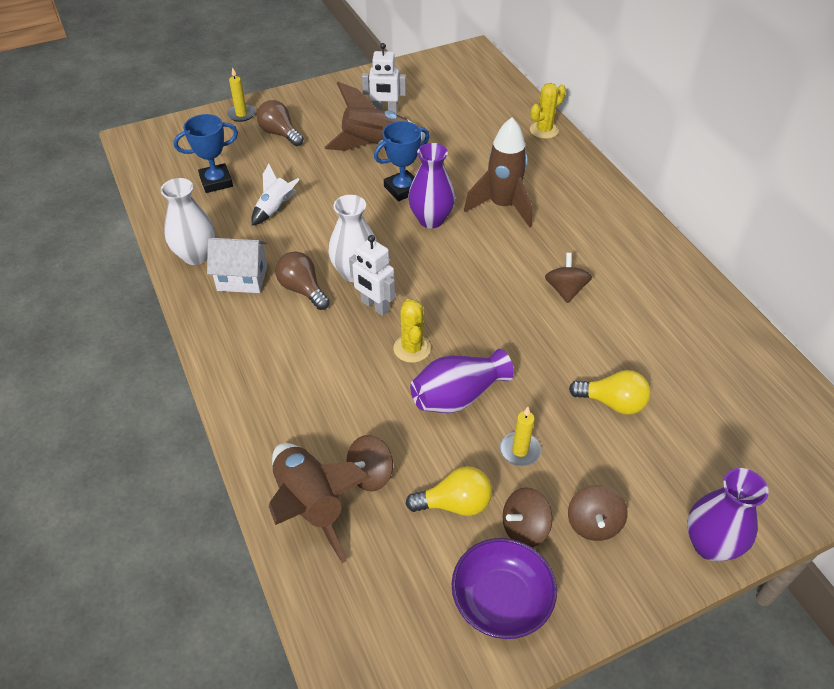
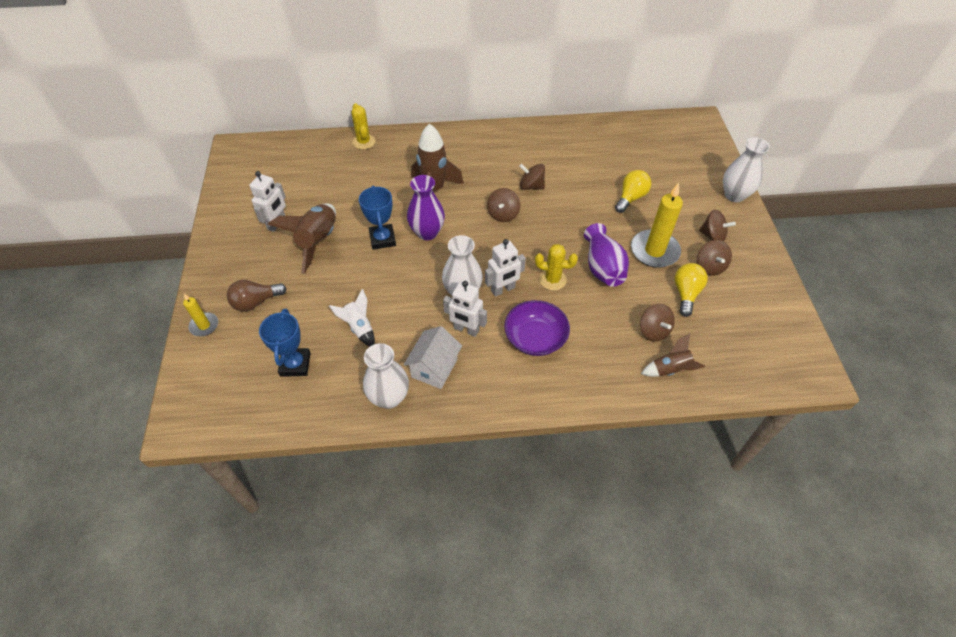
camera: 70 degrees left, 5 degrees up
brown rocket [269,443,371,563] -> brown rocket [641,334,705,377], size x0.58
brown light bulb [275,251,330,310] -> white robot [443,281,487,337]
purple bowl [452,538,557,639] -> purple bowl moved to [504,300,570,356]
yellow candle [500,407,541,466] -> yellow candle [631,183,683,268], size x1.86
purple vase [687,468,769,561] -> white vase [723,137,770,202]
none -> brown spinning top [487,188,520,222]

